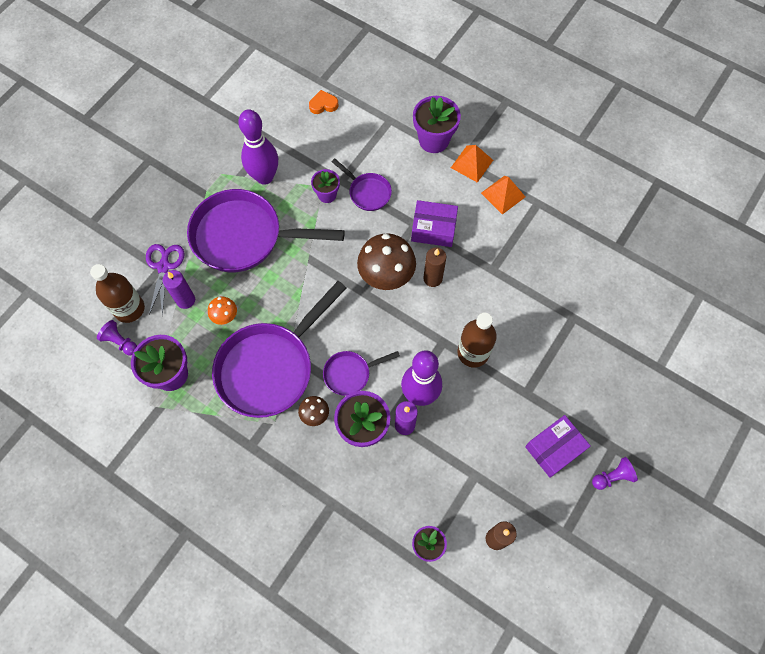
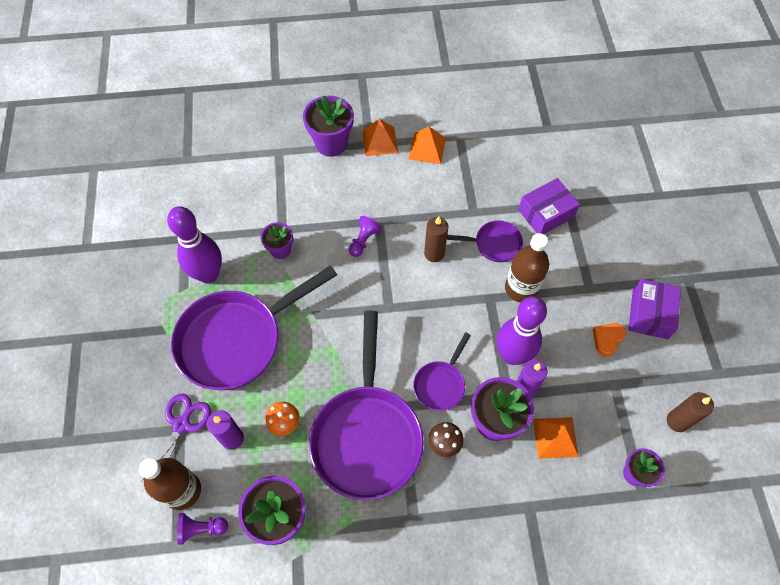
camera: 40 degrees left, 5 degrees down
purple scissors [146,244,184,316] -> purple scissors turned 60 degrees clockwise [141,394,211,482]
orange heart [309,90,338,114] -> orange heart moved to [593,323,626,357]
purple pan [332,159,392,211] -> purple pan moved to [447,220,523,262]
brown mushroom [357,233,416,290] -> none
purple box [411,200,458,247] -> purple box moved to [518,178,580,234]
purple pawn [592,457,638,490] -> purple pawn moved to [349,216,382,257]
none -> orange pyramid [533,417,579,459]

